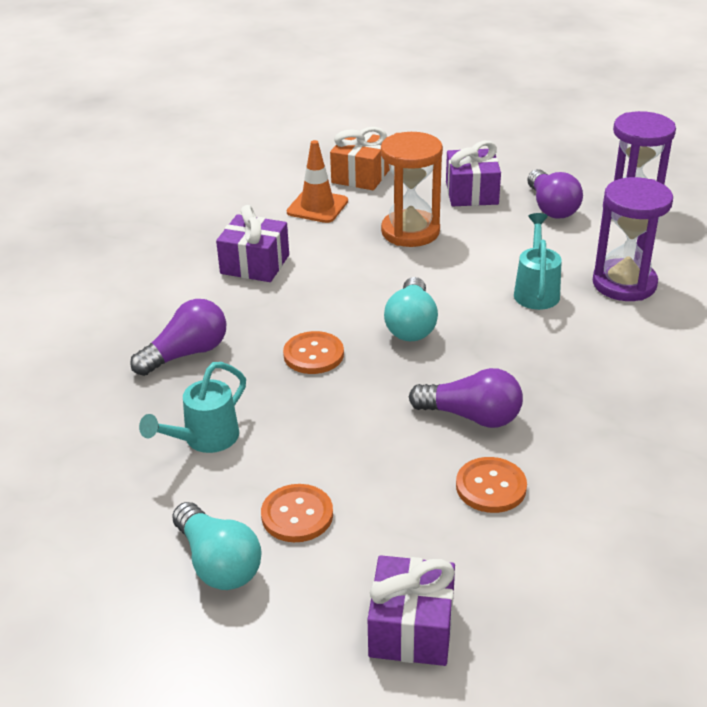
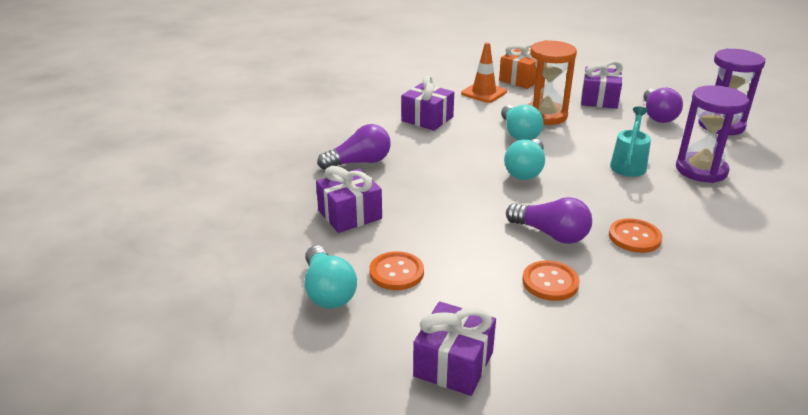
camera: 15 degrees right, 5 degrees down
turquoise watering can [139,362,246,453] -> purple gift [316,166,382,233]
orange button [283,331,344,374] -> orange button moved to [609,218,662,253]
none -> turquoise light bulb [501,104,544,140]

